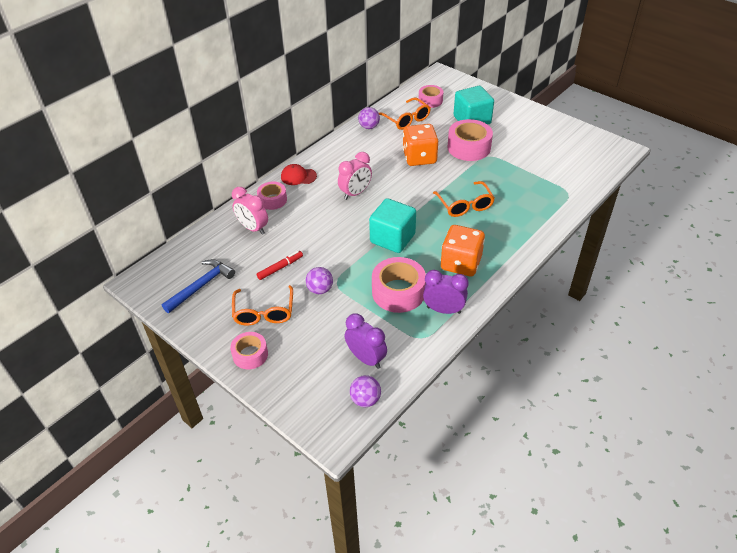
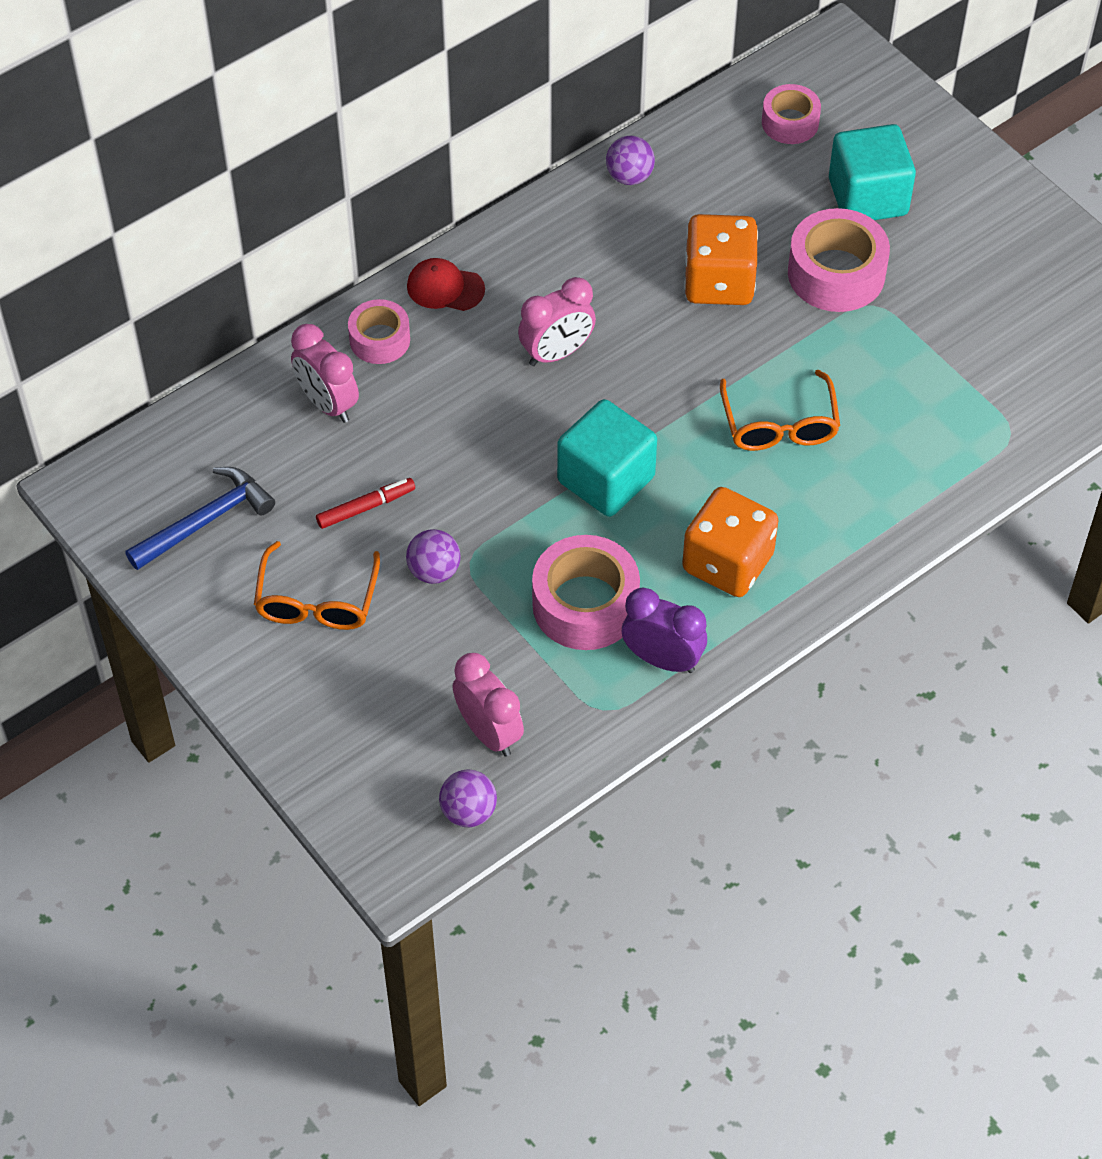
camera: 10 degrees right, 10 degrees up
pink tape [230,332,268,369] -> none
purple clock [345,314,387,369] -> pink clock [453,653,524,757]
orange glasses [379,98,431,130] -> none

